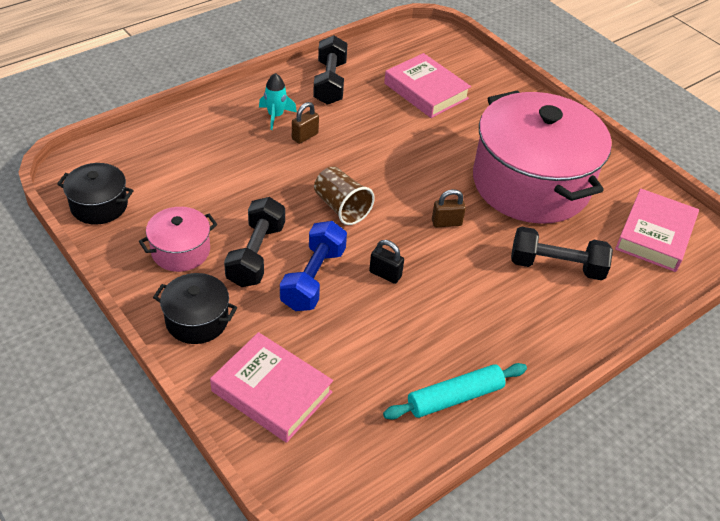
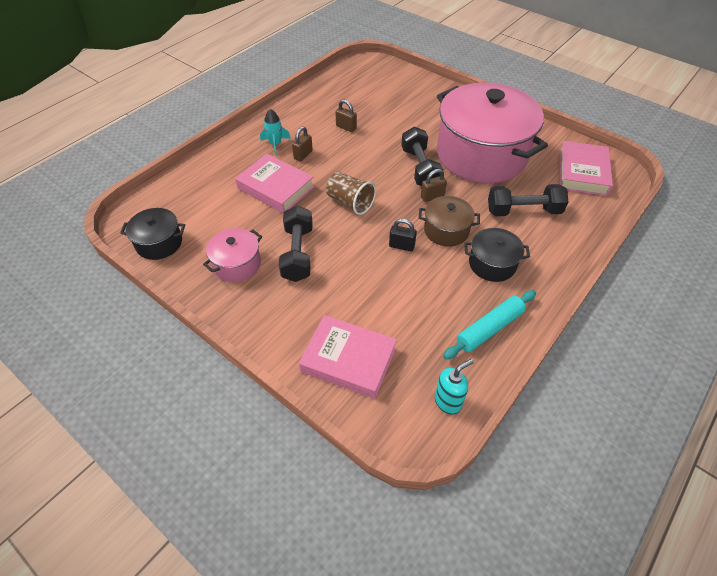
camera: 10 degrees left, 5 degrees up
black pot [153,273,237,344] -> black pot moved to [464,228,530,282]
blue dumbbell [280,221,347,311] -> none
black dumbbell [313,35,348,105] -> black dumbbell moved to [401,127,443,186]
pink book [384,53,471,118] -> pink book moved to [235,154,314,213]
none -> brown padlock [335,99,357,132]
none -> brown pot [419,196,480,247]
none -> turquoise soap dispenser [435,359,474,415]

